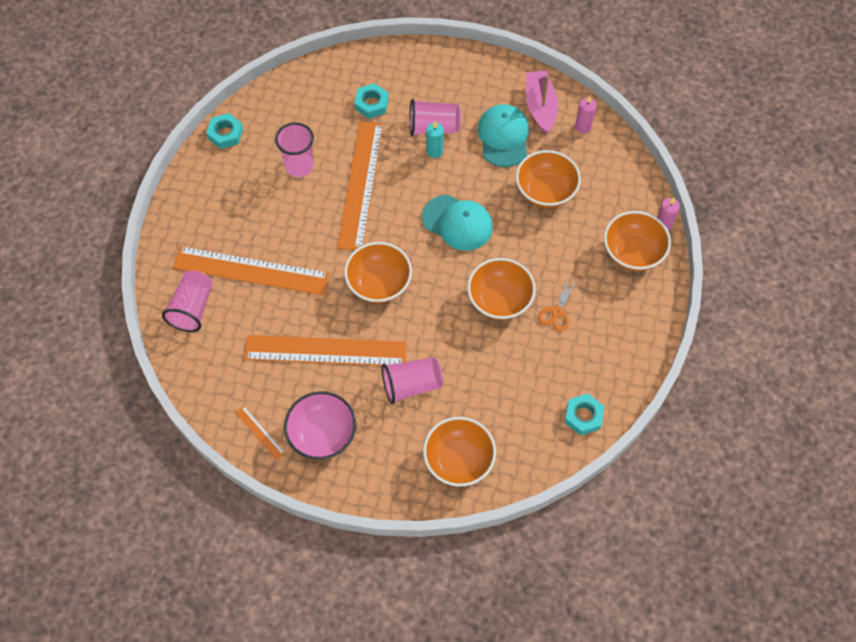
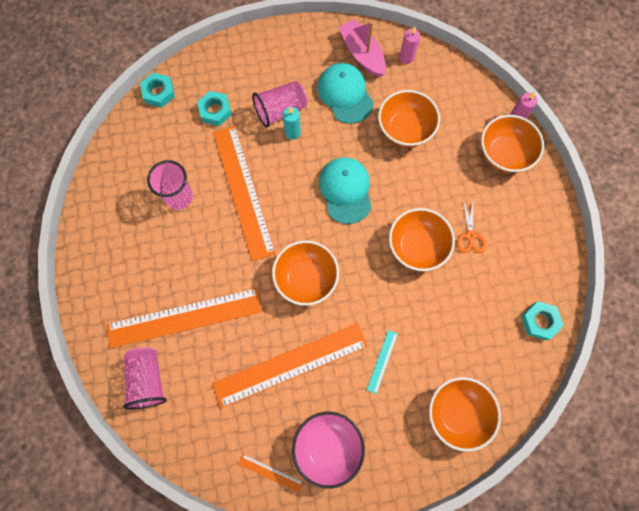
camera: 25 degrees left, 10 degrees up
turquoise nut [206,113,243,149] -> turquoise nut moved to [140,73,175,108]
pink cup [382,357,444,404] -> turquoise ruler [367,330,398,394]
turquoise cap [422,195,493,251] -> turquoise cap turned 105 degrees counterclockwise [319,157,371,224]

